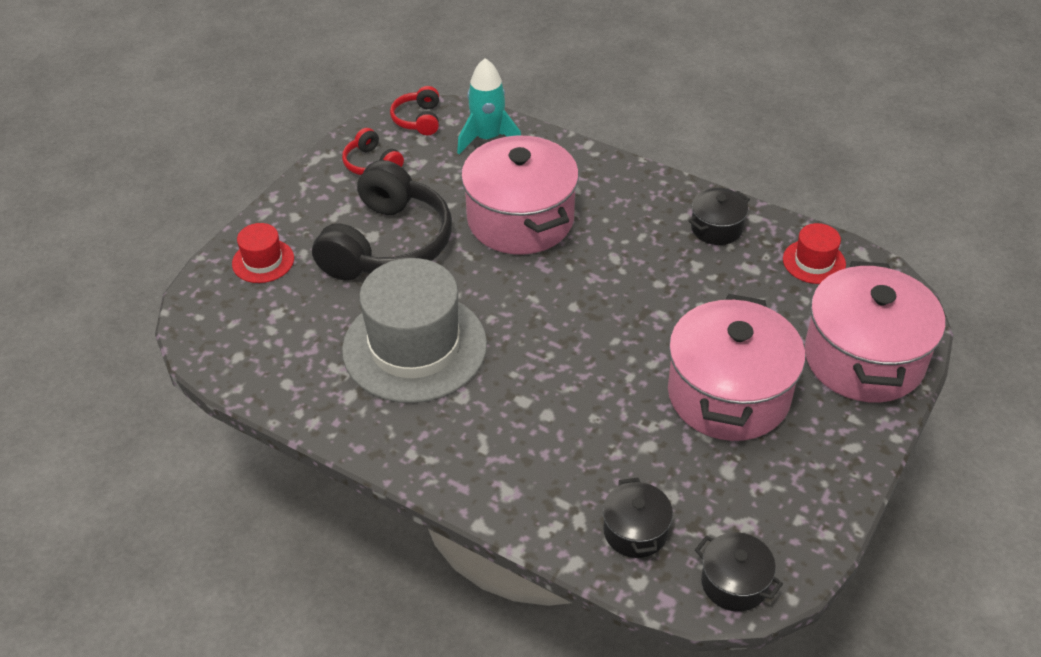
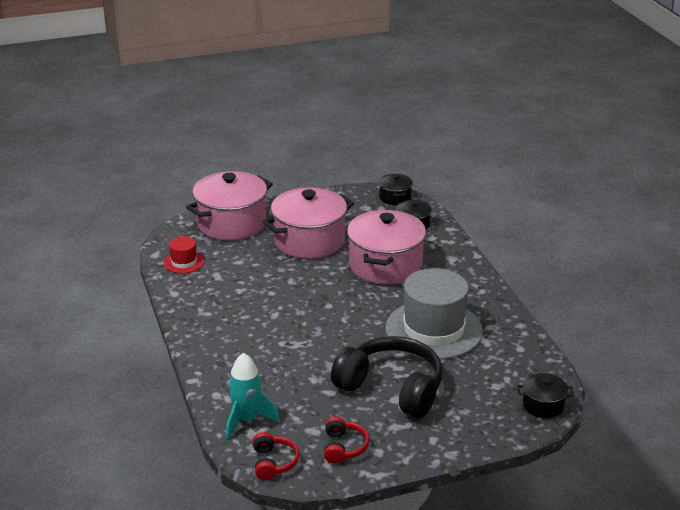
camera: 140 degrees left, 15 degrees down
red hat [232,223,294,283] -> none
black headphones [312,160,452,281] -> black headphones turned 60 degrees clockwise [331,336,443,418]
red headphones [390,86,439,135] -> red headphones turned 45 degrees counterclockwise [253,432,299,480]
pink pot [461,134,579,255] -> pink pot moved to [347,210,426,285]
black pot [689,188,750,245] -> black pot moved to [517,373,574,418]

